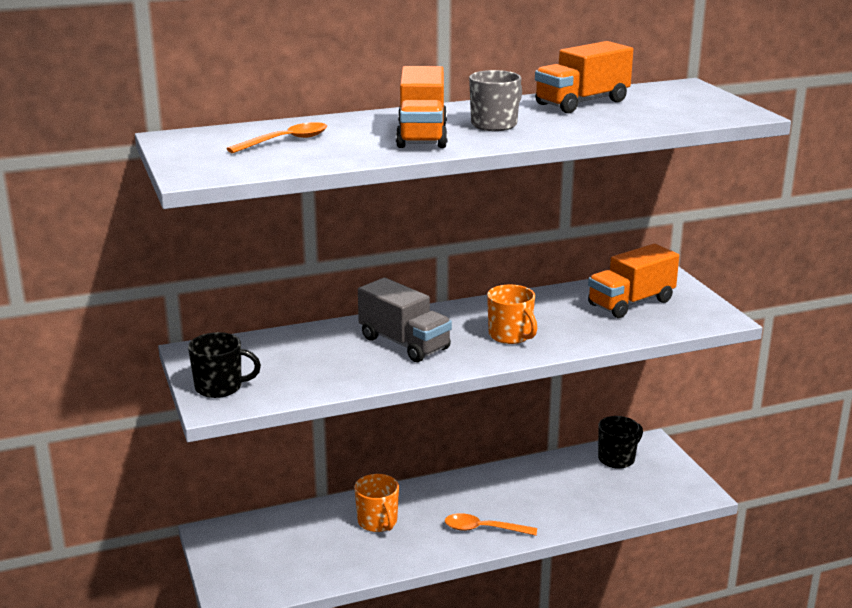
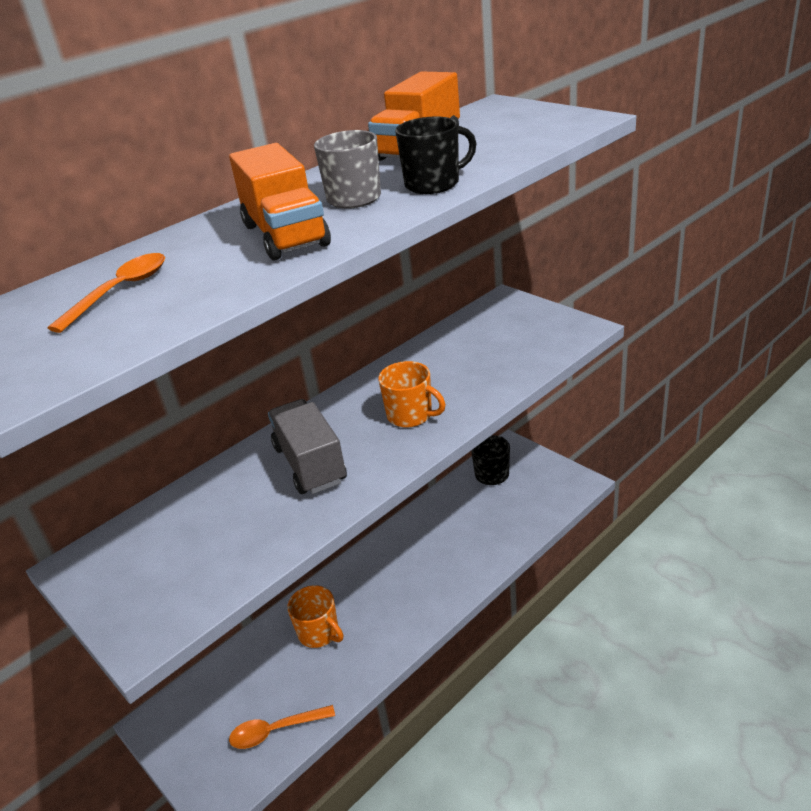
camera: 20 degrees left, 10 degrees up
black mug [188,332,261,398] -> black mug moved to [395,117,477,194]
grey truck [358,278,452,362] -> grey truck turned 135 degrees counterclockwise [268,399,347,494]
orange spoon [445,513,537,536] -> orange spoon moved to [229,705,335,749]
orange truck [588,244,679,318] -> none

